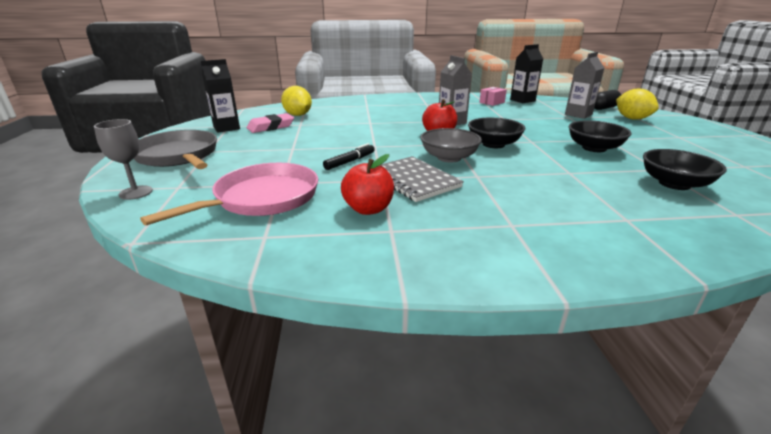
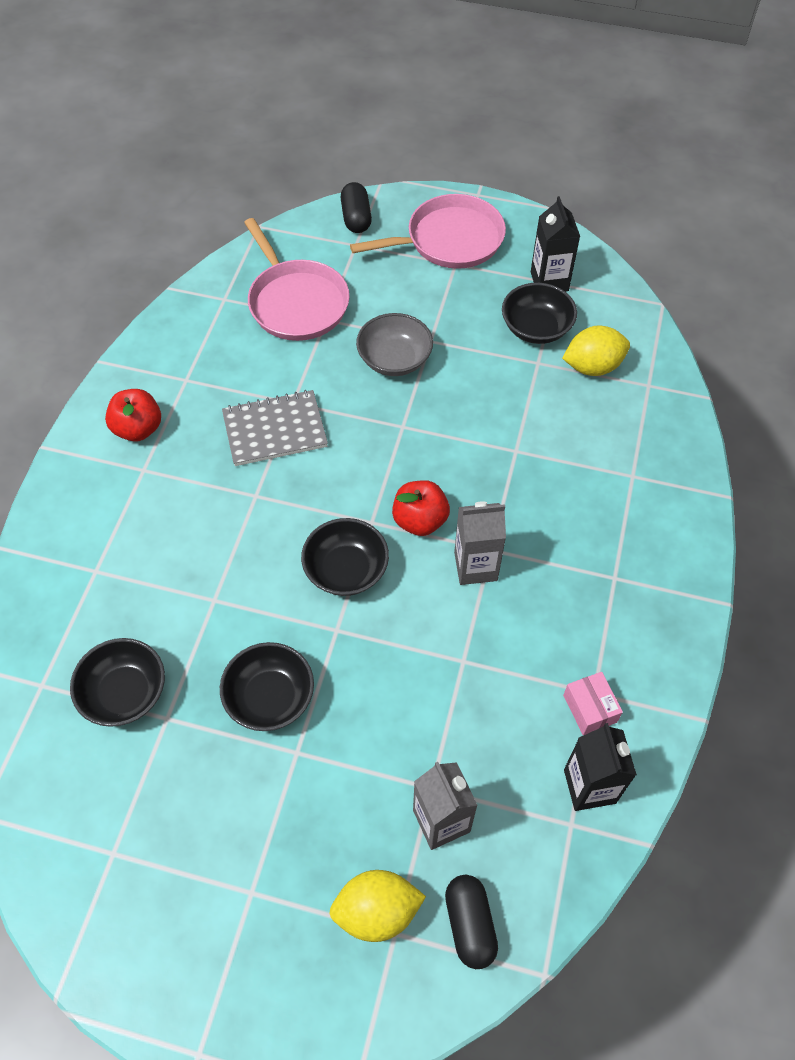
camera: 110 degrees right, 30 degrees up
grey goblet [94,119,153,200] -> black capsule [341,182,372,233]
grey pan [134,130,217,169] -> pink pan [350,194,506,269]
pink eraser [247,113,294,133] -> black bowl [502,283,577,344]
black marker [323,143,375,170] -> none
red apple [341,154,394,215] -> red apple moved to [105,389,161,442]
grey bowl [420,128,482,162] -> grey bowl moved to [356,313,433,376]

